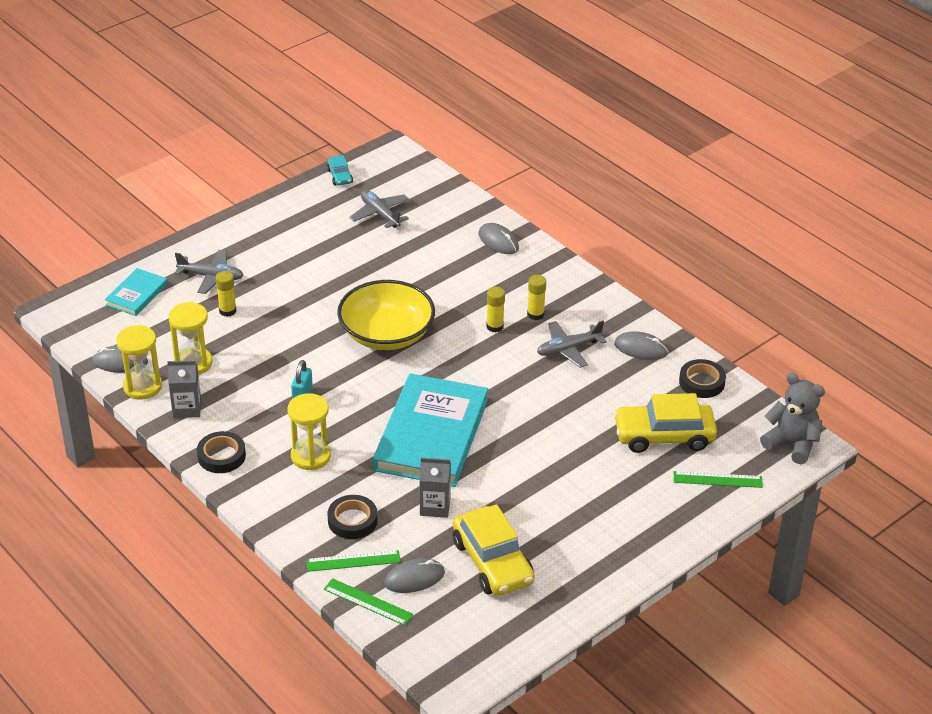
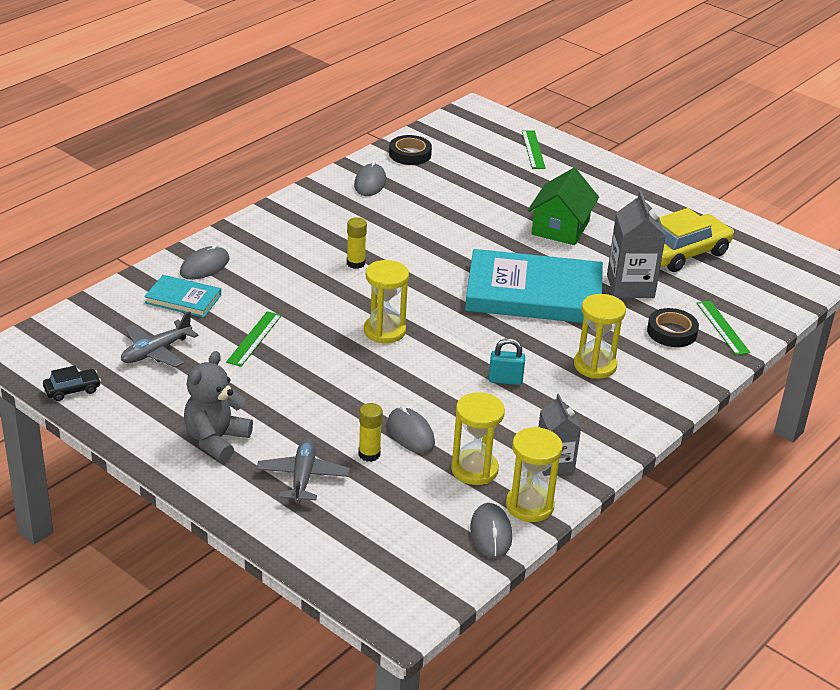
camera: 100 degrees left, 5 degrees down
turquoise book [105,268,168,316] -> turquoise book moved to [144,275,221,318]
black tape [197,431,246,473] -> none
green ruler [324,578,413,626] -> green ruler moved to [226,311,282,367]
turquoise car [327,155,353,185] -> black car [43,366,101,401]
yellow bowl [337,280,435,350] -> yellow hourglass [364,260,409,343]
grey mouse [384,558,445,593] -> grey mouse moved to [387,406,435,454]
grey carton [419,457,451,518] -> grey carton [607,191,666,298], size x1.51
yellow glue stick [527,275,546,320] -> none
grey plane [537,321,607,368] -> none
yellow car [614,393,717,453] -> none
grey teddy bear [760,373,825,464] -> grey teddy bear moved to [184,351,253,462]
none -> green house [527,168,599,245]

